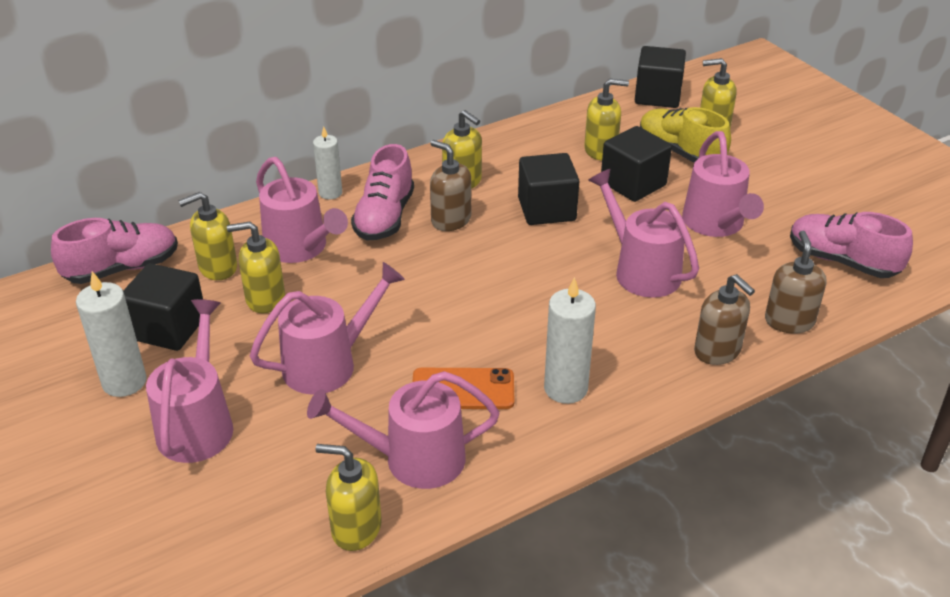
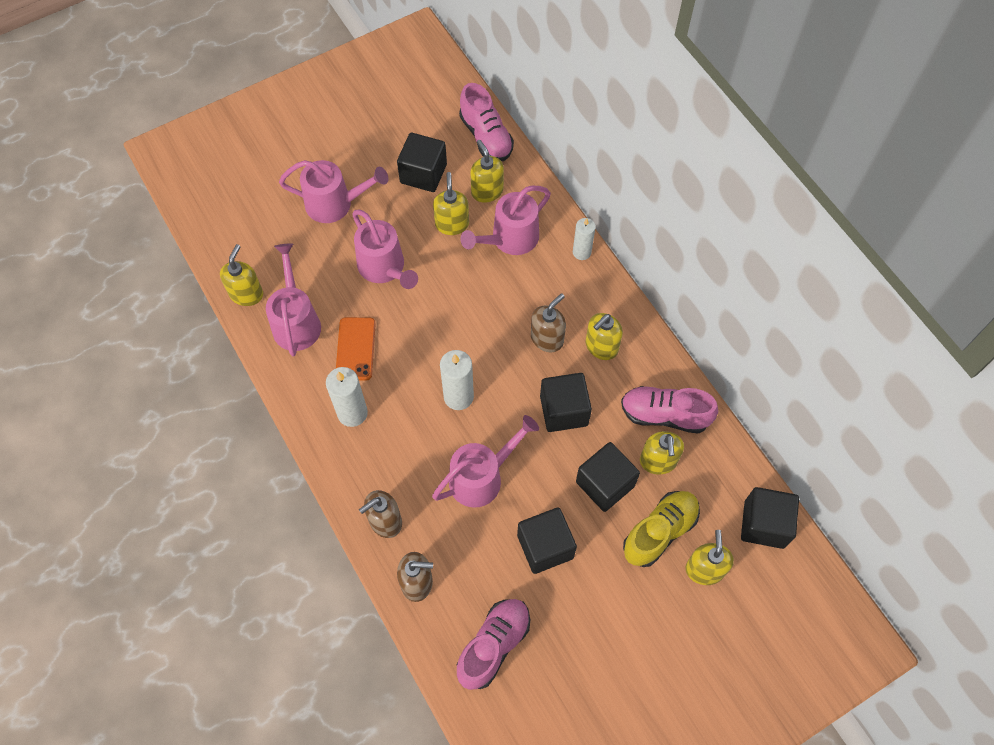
camera: 90 degrees right, 25 degrees up
white candle [76,271,147,397] -> white candle moved to [440,350,474,410]
pink shoe [351,144,414,240] -> pink shoe moved to [621,386,718,434]
pink watering can [682,131,764,237] -> black cube [517,507,577,574]

